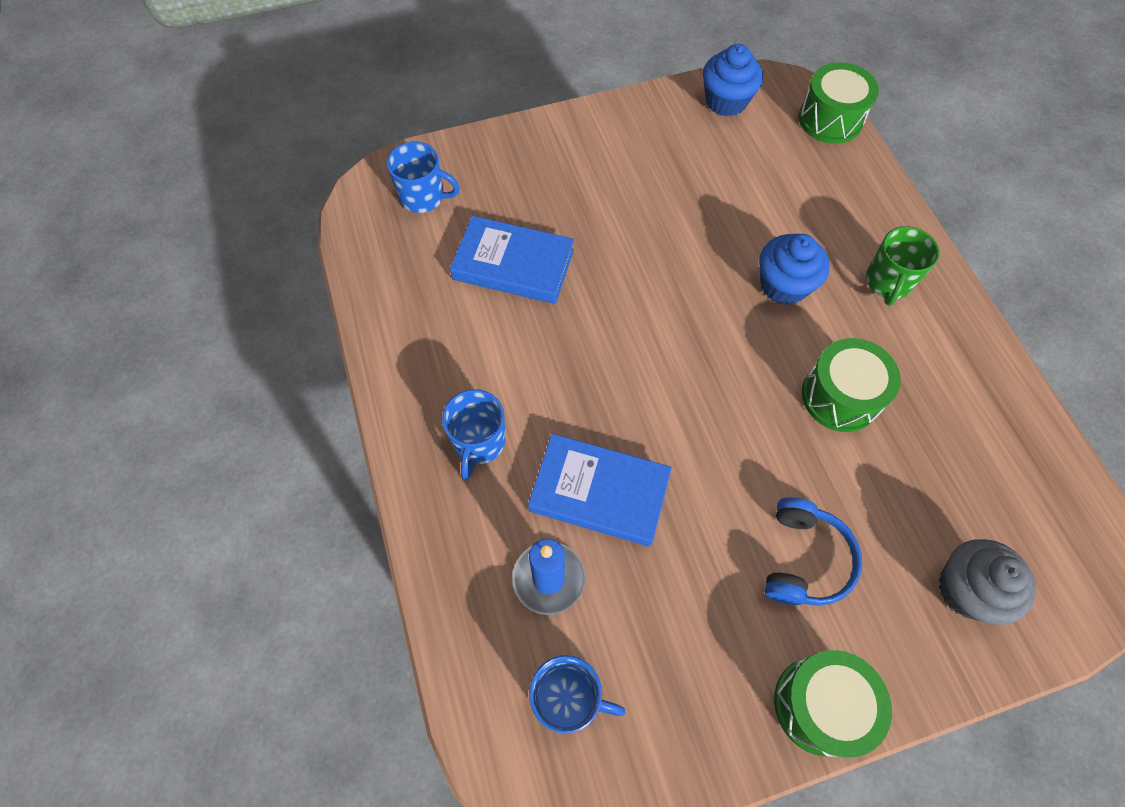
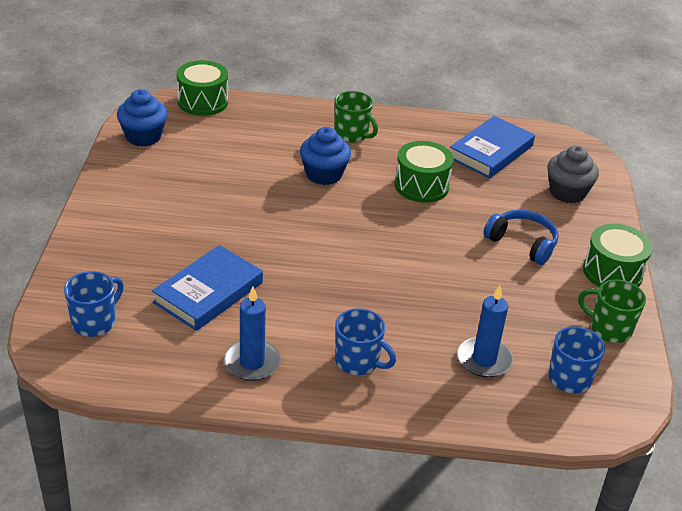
camera: 70 degrees left, 25 degrees down
blue book [528,434,672,547] -> blue book moved to [450,116,535,178]
none -> blue candle [224,287,281,381]
none -> green mug [578,279,646,343]

